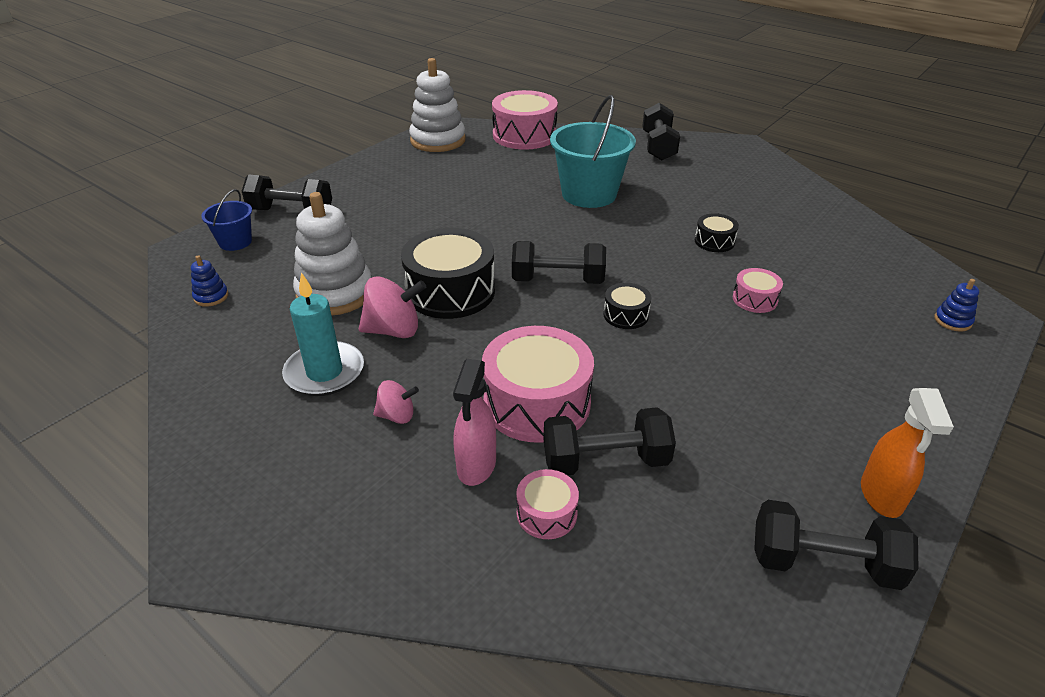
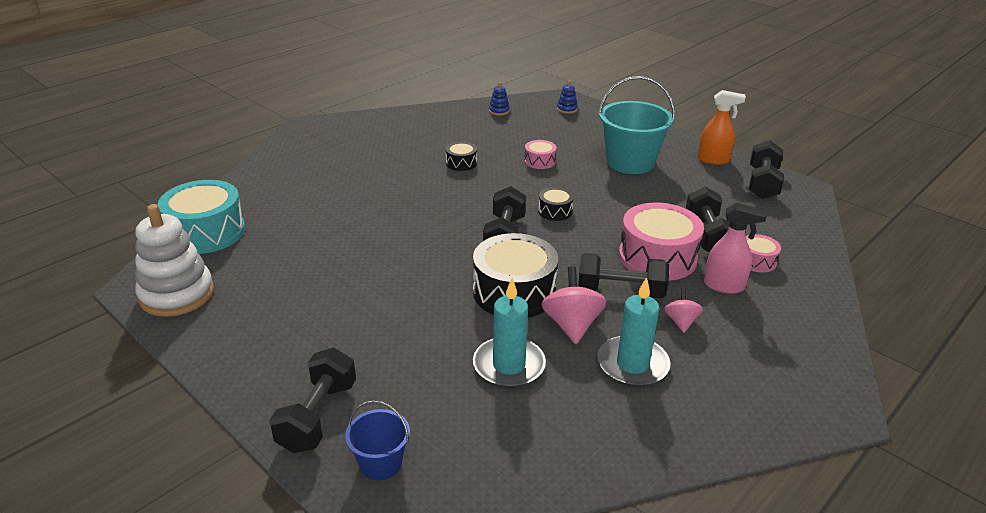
camera: 85 degrees left, 5 degrees down
blue stacking toy [191,255,228,307] -> blue stacking toy moved to [489,82,510,116]
white stacking toy [293,192,372,315] -> turquoise candle [473,278,546,388]
pink drum [492,90,558,150] -> turquoise drum [158,180,245,254]
turquoise bucket [550,95,636,208] -> turquoise bucket moved to [598,76,675,174]
black dumbbell [643,103,680,160] -> black dumbbell moved to [578,253,669,298]

